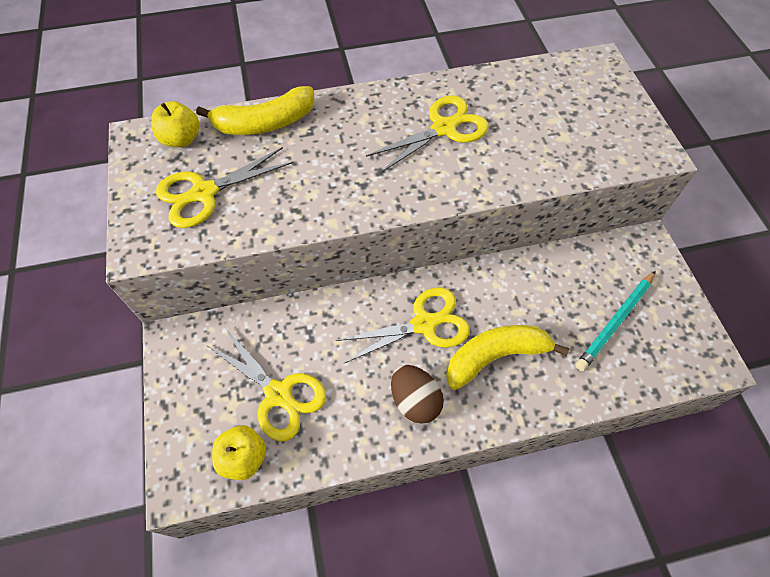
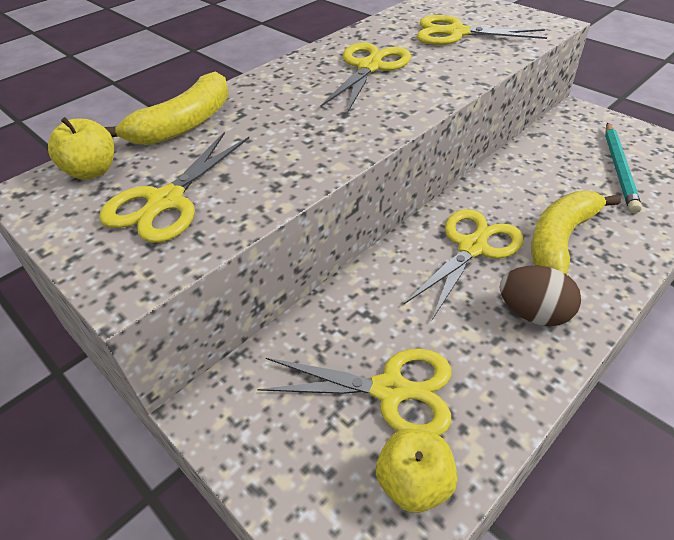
camera: 30 degrees left, 15 degrees down
none -> yellow scissors [417,15,547,45]

